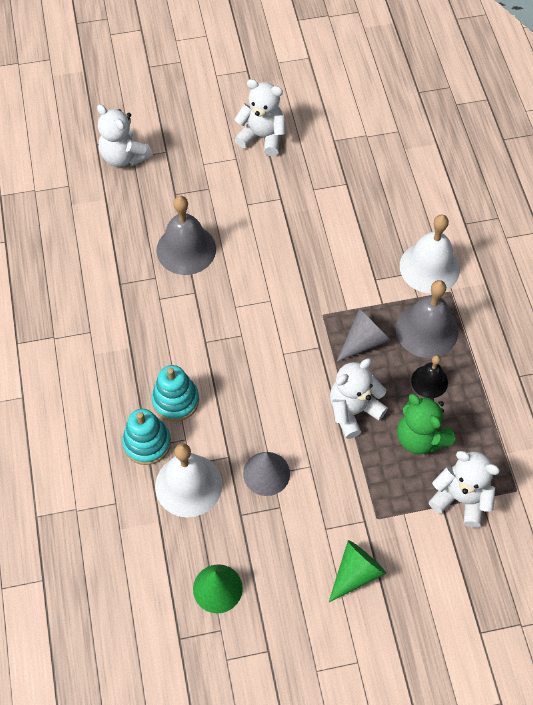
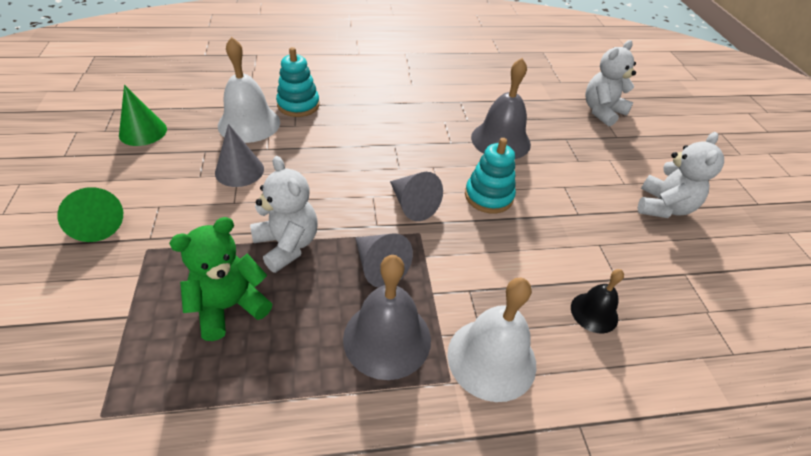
camera: 90 degrees right, 15 degrees down
turquoise stacking toy [152,365,199,422] -> turquoise stacking toy moved to [465,138,516,213]
black bell [411,355,448,398] -> black bell moved to [571,269,624,333]
white teddy bear [429,451,500,528] -> none
none -> grey cone [390,172,443,221]

